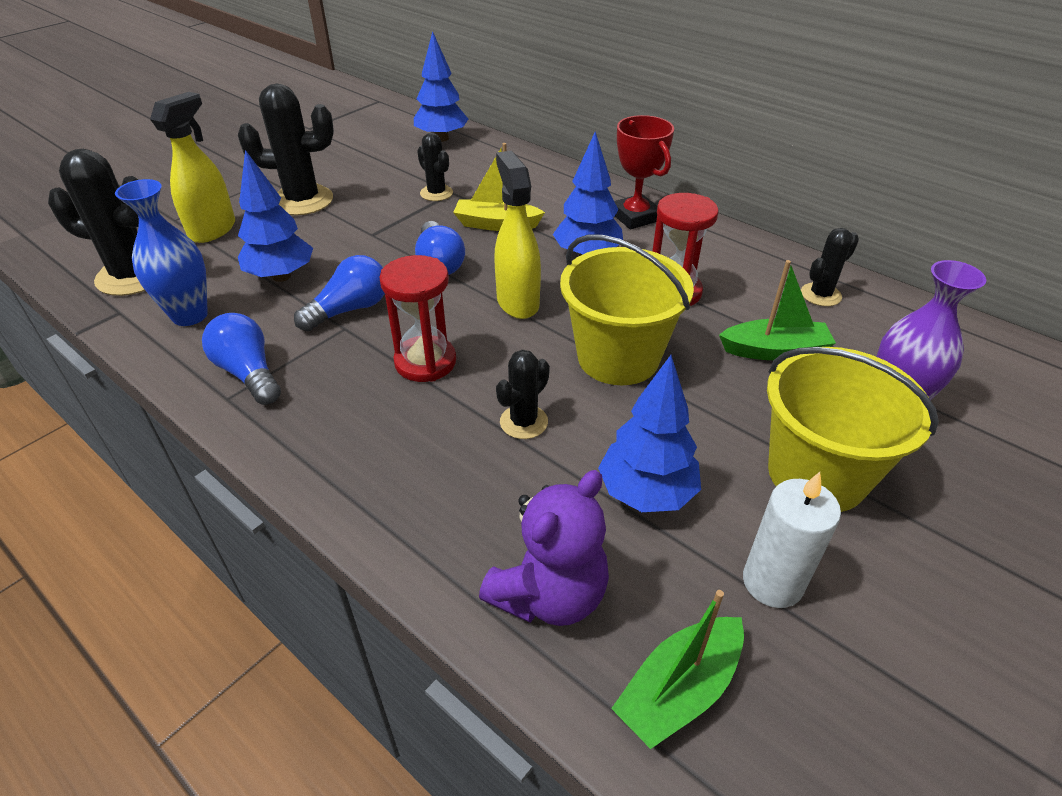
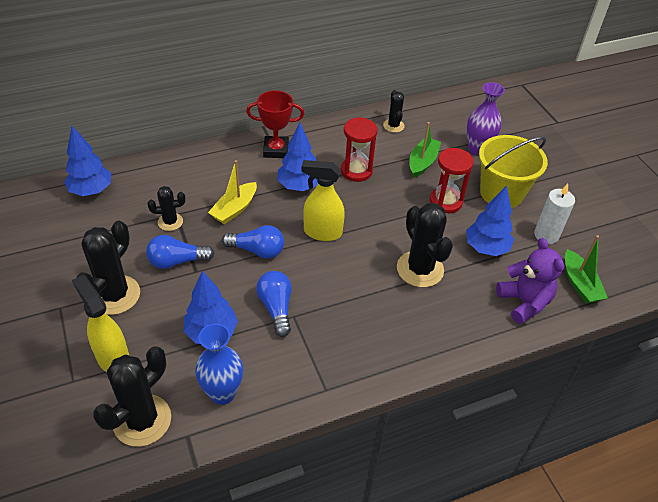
camera: 65 degrees left, 5 degrees up
blue light bulb [202,313,281,405] -> blue light bulb moved to [146,235,215,269]
red hourglass [379,255,456,382] -> red hourglass moved to [430,148,474,213]
black cactus [496,350,550,439] -> black cactus [397,203,453,287], size x1.82
yellow bucket [560,235,694,385] -> none

